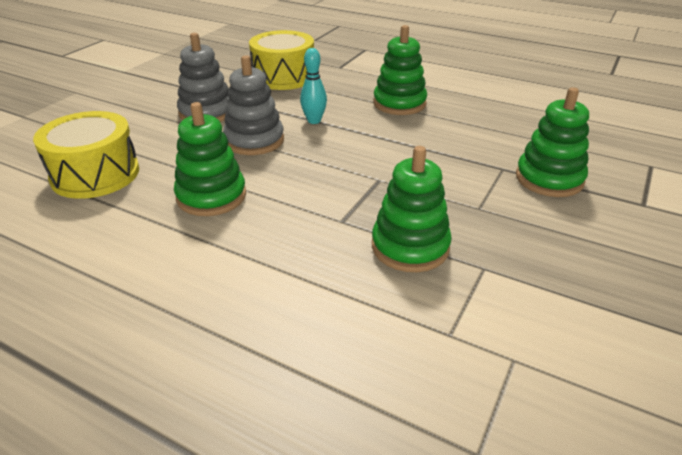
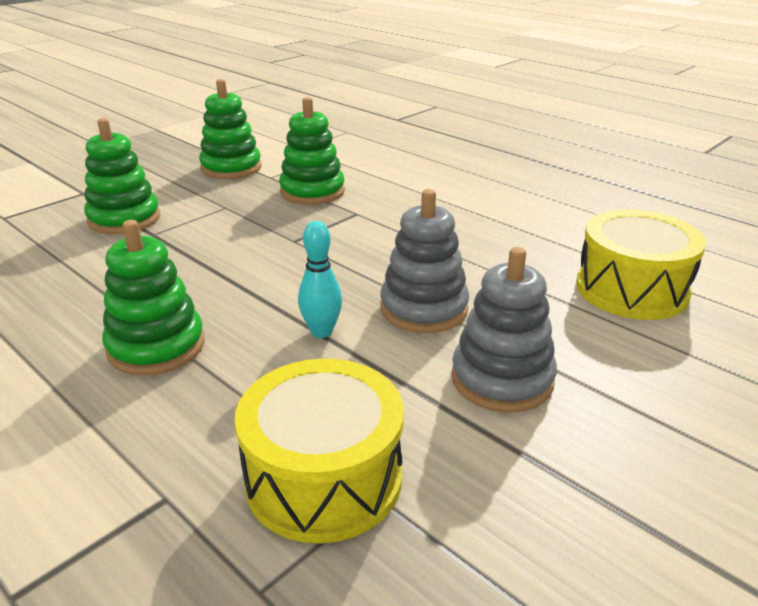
camera: 165 degrees left, 5 degrees down
green stacking toy [174,102,246,216] -> green stacking toy moved to [199,79,261,179]

